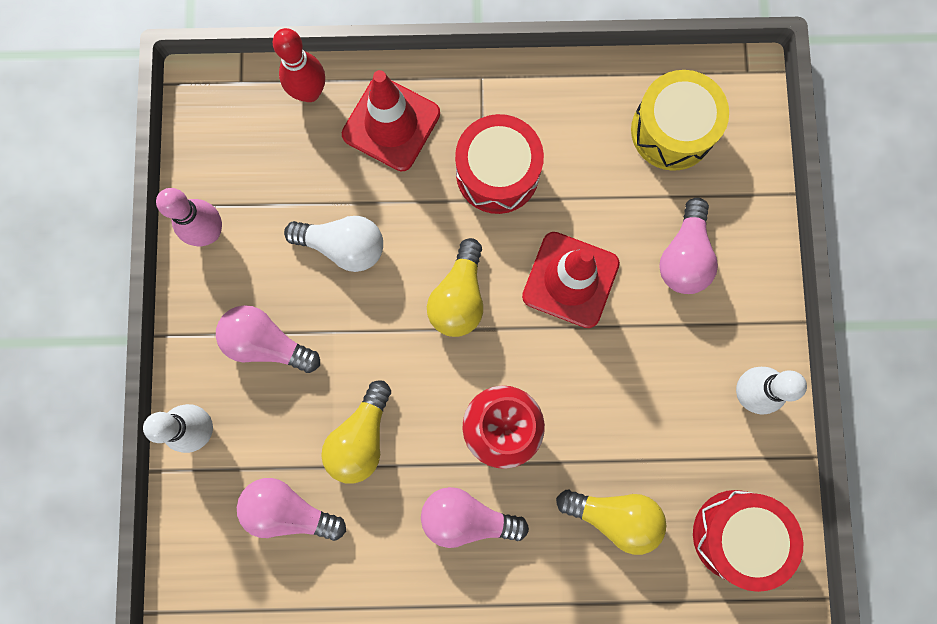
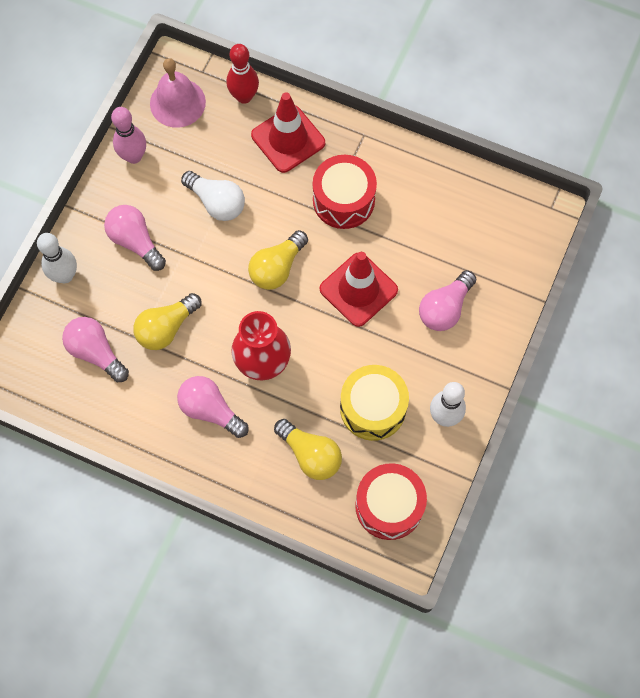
camera: 25 degrees right, 10 degrees down
yellow drum [631,70,729,171] -> yellow drum moved to [340,365,409,441]
none -> pink bell [150,58,206,128]

